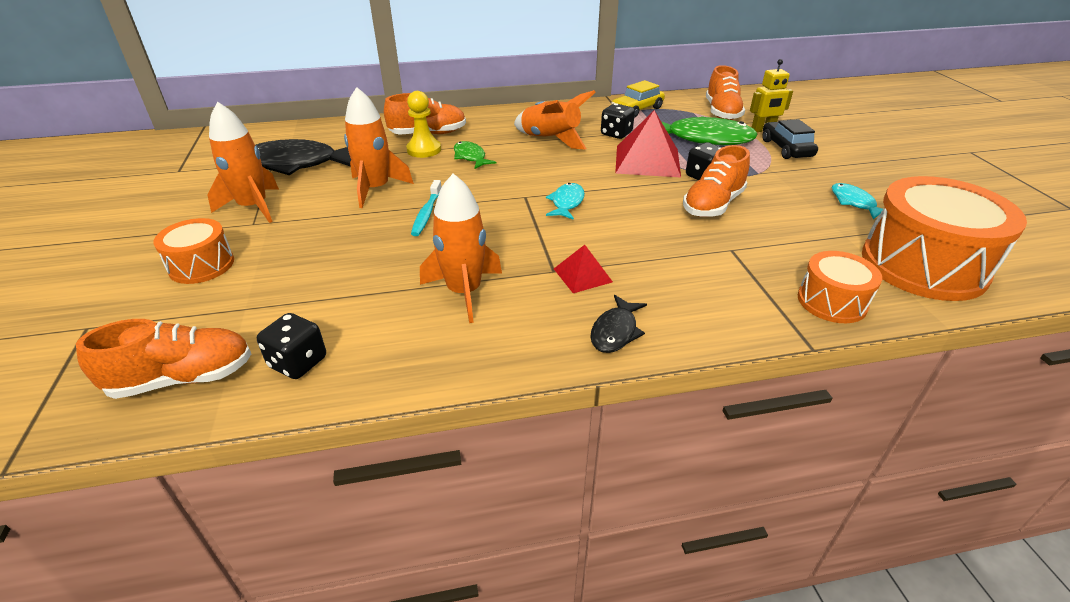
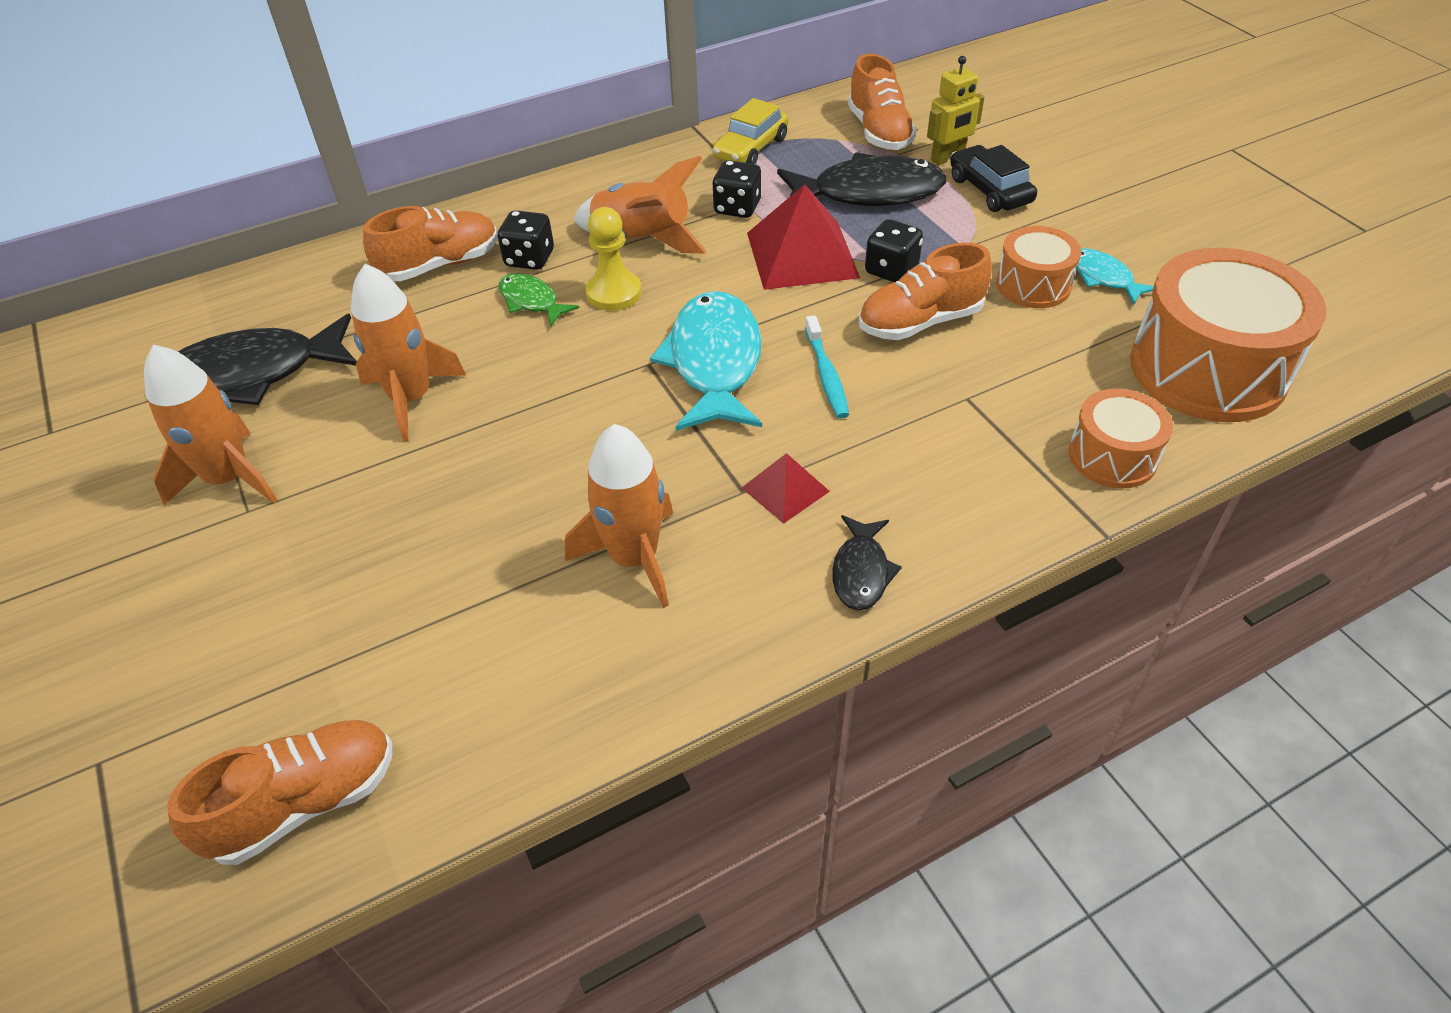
camera: 15 degrees left, 10 degrees up
orange drum [153,218,234,284] -> orange drum moved to [996,226,1081,308]
black dice [257,313,326,379] -> black dice moved to [498,210,554,270]
yellow pawn [406,91,441,158] -> yellow pawn moved to [585,207,642,311]
turquoise toothbrush [411,180,441,236] -> turquoise toothbrush moved to [805,315,849,418]
turquoise fish [546,183,585,220] -> turquoise fish [650,291,762,431], size x1.97
green fish [661,116,758,145] -> black fish [777,152,946,206]
orange shoe [683,145,750,217] -> orange shoe turned 45 degrees clockwise [859,242,992,340]

